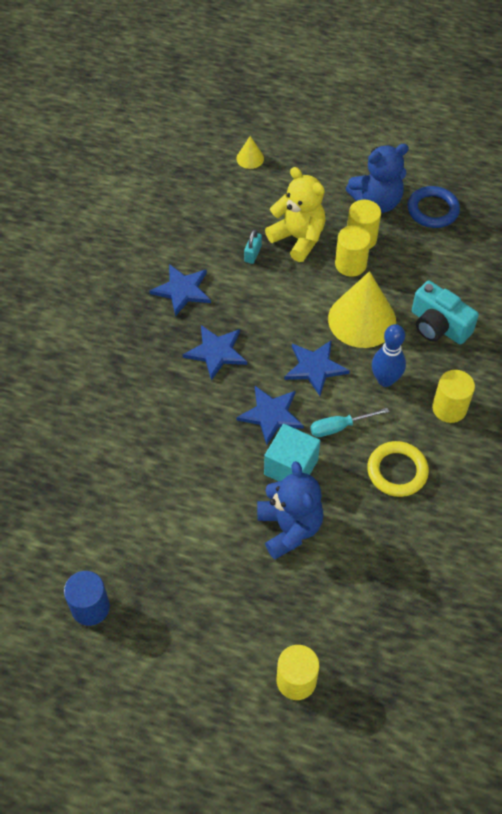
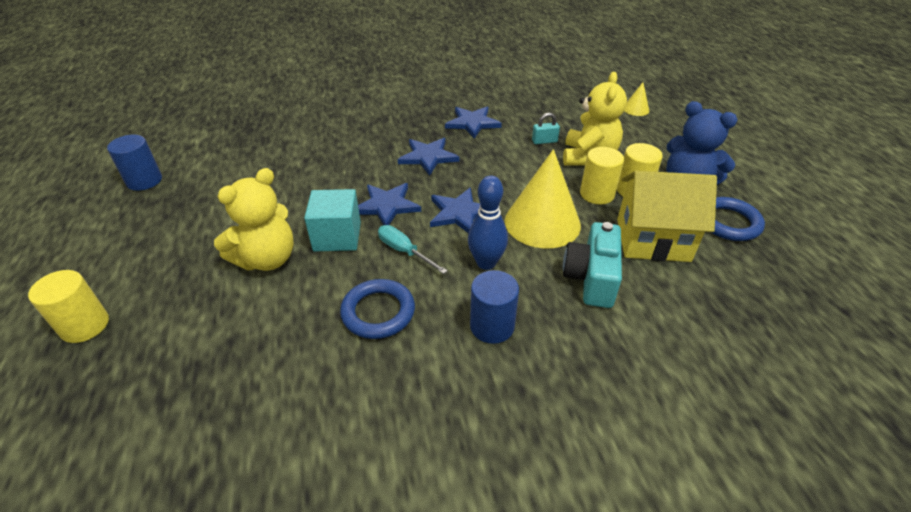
camera: 60 degrees right, 15 degrees down
blue teddy bear [257,461,324,560] -> yellow teddy bear [214,168,294,271]
yellow ring [367,441,429,497] -> blue ring [340,279,415,339]
yellow cylinder [432,370,475,423] -> blue cylinder [470,270,519,344]
none -> yellow house [617,171,717,262]

